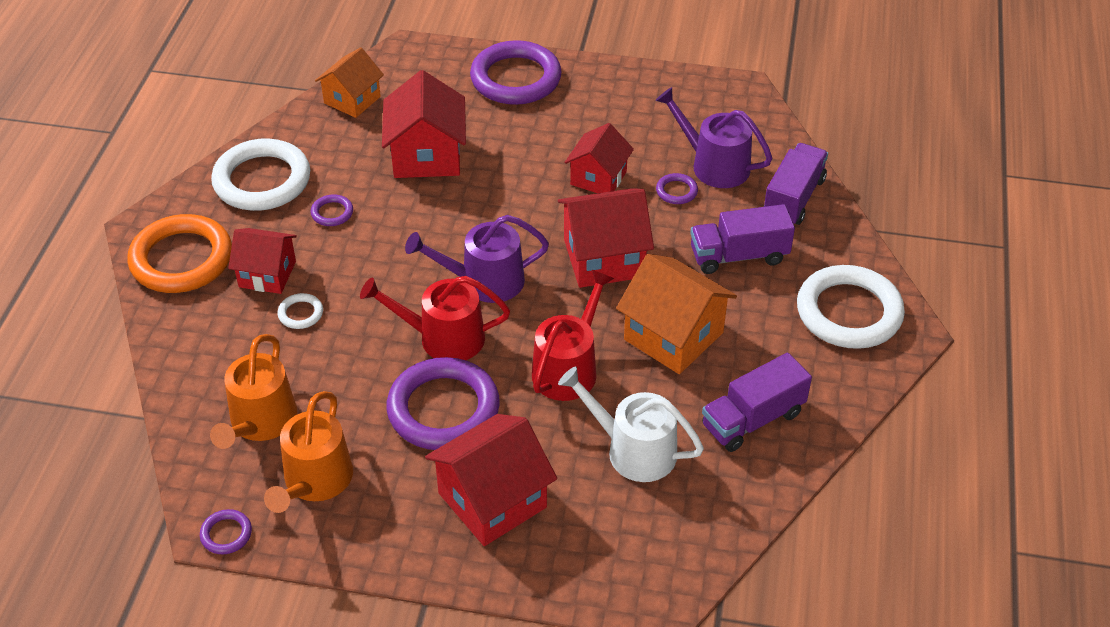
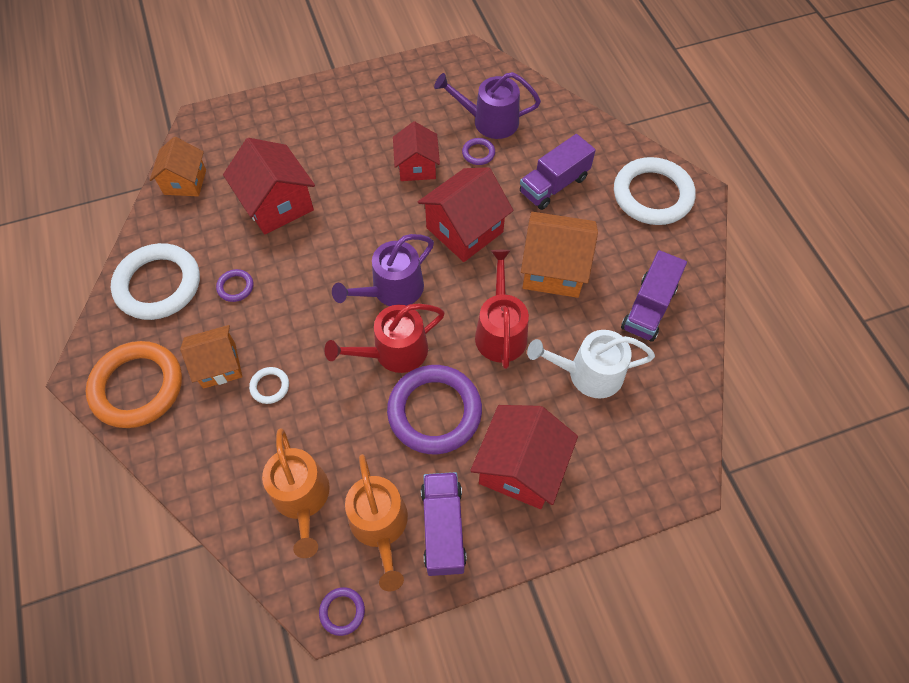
camera: 30 degrees left, 15 degrees up
red house [228,228,297,294] -> orange house [180,325,242,389]
purple ring [470,40,561,105] -> none
purple truck [764,143,828,225] -> purple truck moved to [421,472,467,576]

